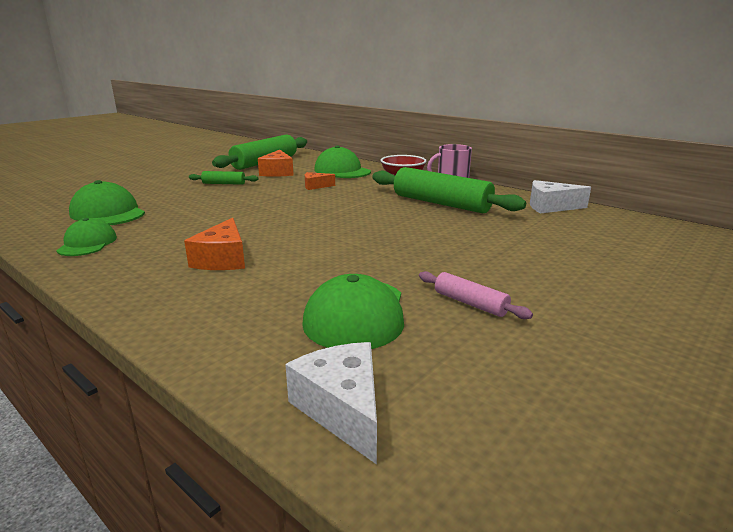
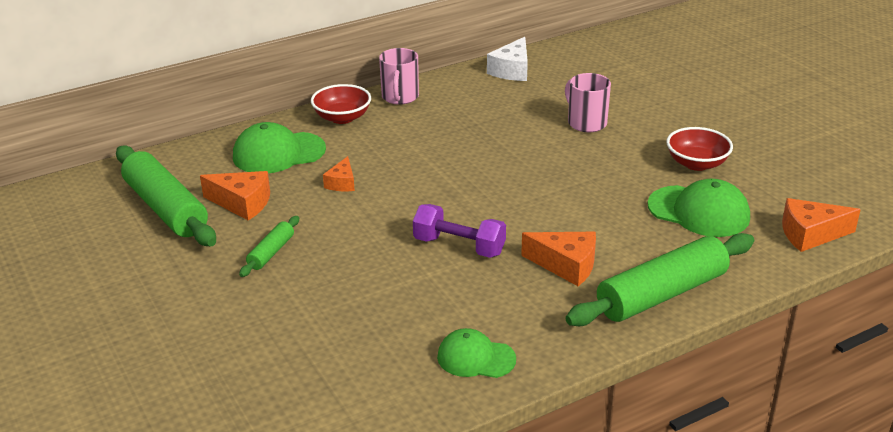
camera: 70 degrees left, 10 degrees up
green cap [69,180,145,225] -> none
white cheese [285,342,377,465] -> orange cheese [782,198,861,252]
green rolling pin [372,167,526,213] -> green rolling pin moved to [565,233,754,326]
pink rolling pin [419,271,533,319] -> red bowl [666,127,733,171]
none -> purple dumbbell [413,204,506,258]
none -> pink mug [565,73,611,132]

